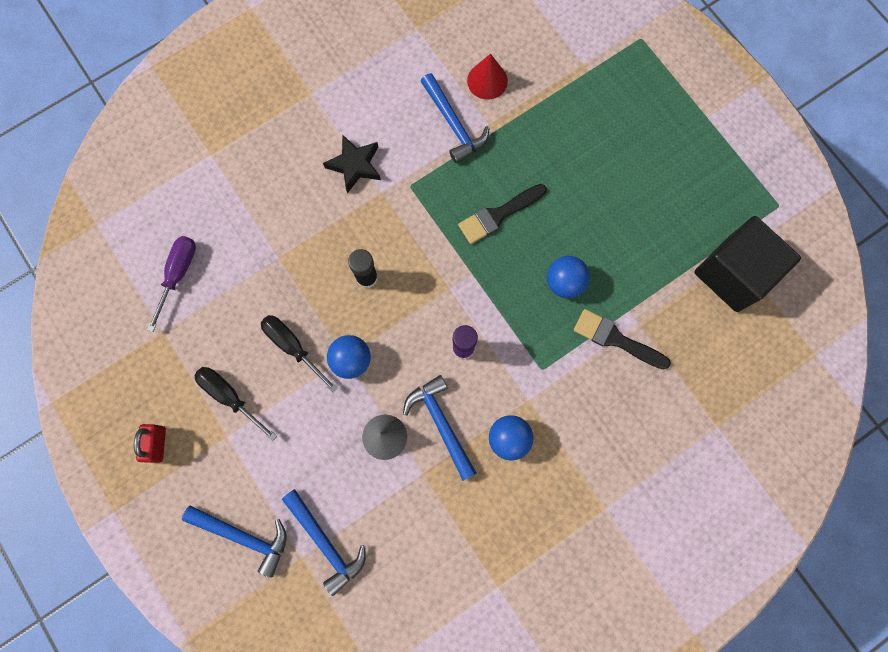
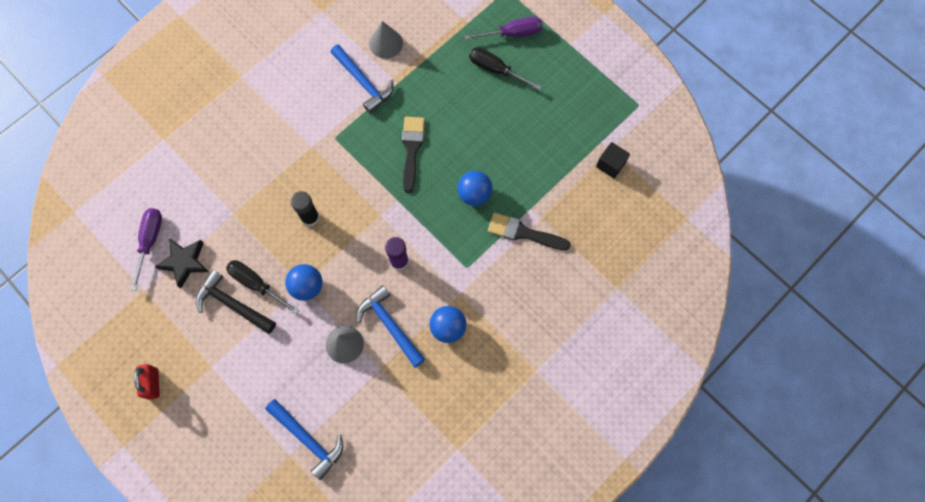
camera: 10 degrees left, 5 degrees down
blue hammer [182,505,286,578] -> none
black screwdriver [194,367,277,441] -> black screwdriver moved to [469,47,542,90]
black star [323,134,381,193] -> black star moved to [155,238,209,288]
black brush [458,184,547,244] -> black brush turned 135 degrees clockwise [402,117,425,193]
red cone [467,54,508,100] -> grey cone [369,21,403,59]
black cube [695,216,801,312] -> black cube [596,142,630,178], size x0.46
none -> black hammer [196,270,276,334]
none -> purple screwdriver [465,16,543,40]

